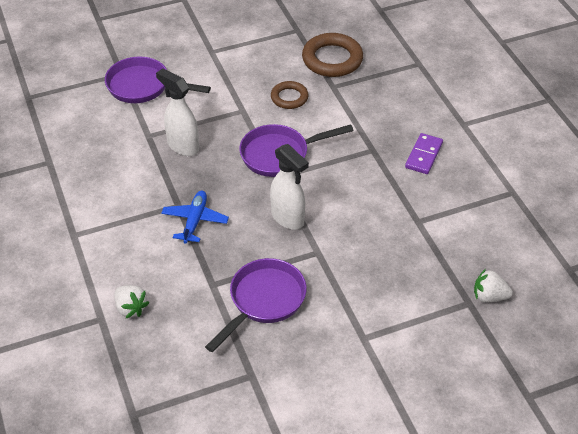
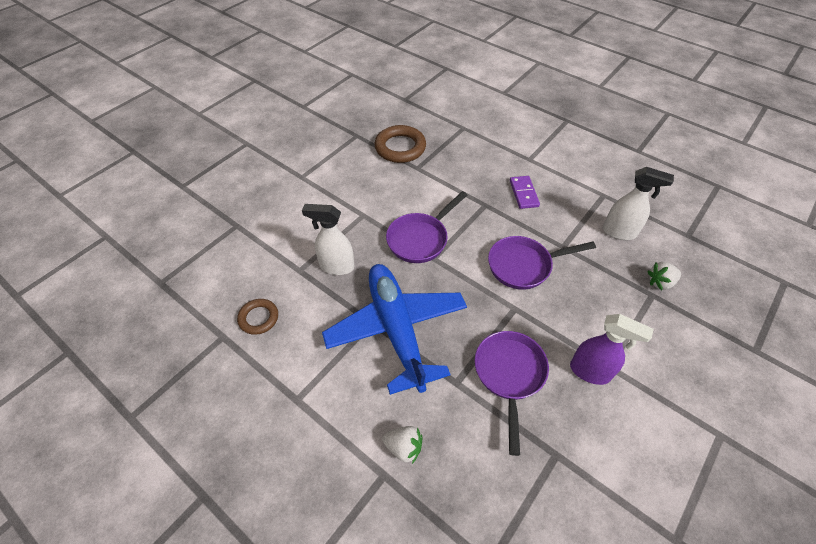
camera: 30 degrees left, 5 degrees up
purple pan [105,57,211,103] -> purple pan moved to [488,236,596,290]
blue plane [161,191,229,244] -> blue plane [322,264,467,395], size x2.21
white spray bottle [270,144,309,230] -> white spray bottle moved to [603,167,674,240]
brown ring [271,81,309,109] -> brown ring moved to [237,299,278,335]
none -> purple spray bottle [570,314,654,385]

